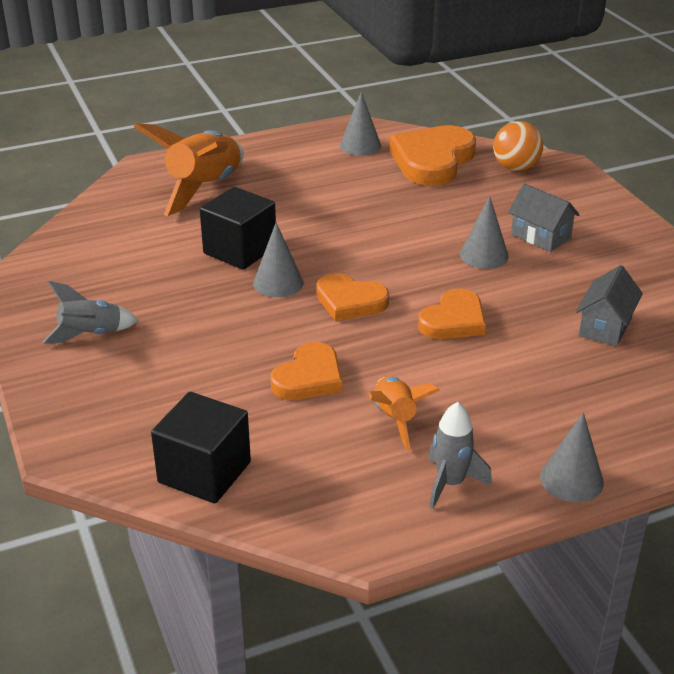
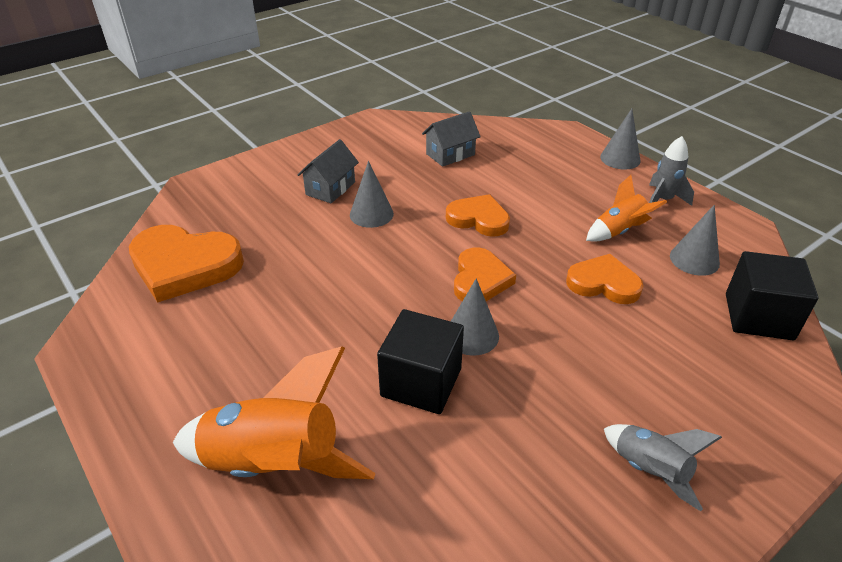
camera: 105 degrees left, 5 degrees up
grey cone [340,92,381,156] -> grey cone moved to [670,205,720,276]
orange ball [493,121,543,171] -> none
grey house [576,265,643,346] -> grey house turned 45 degrees counterclockwise [422,111,481,167]

